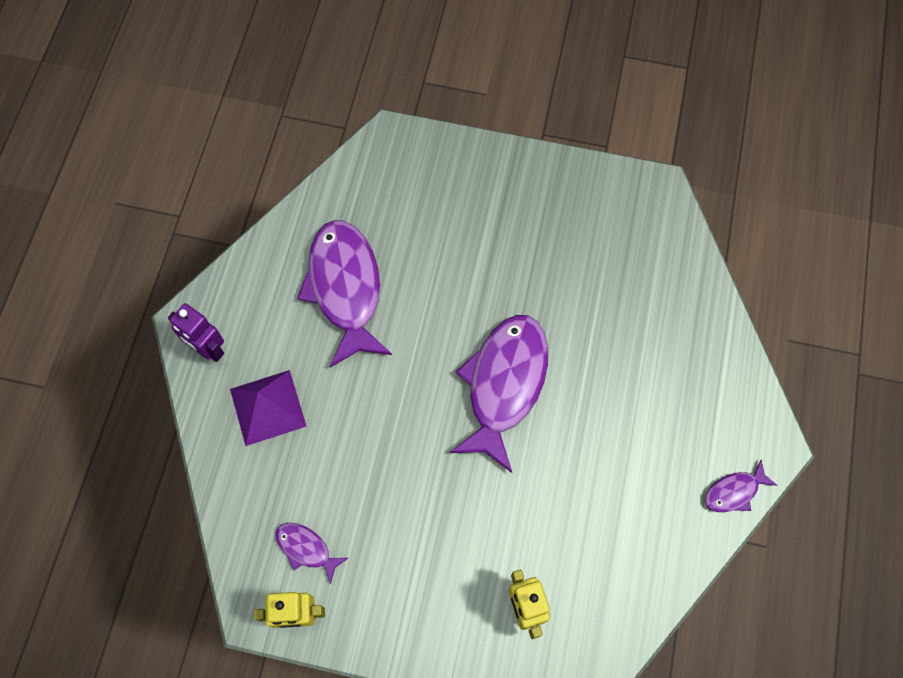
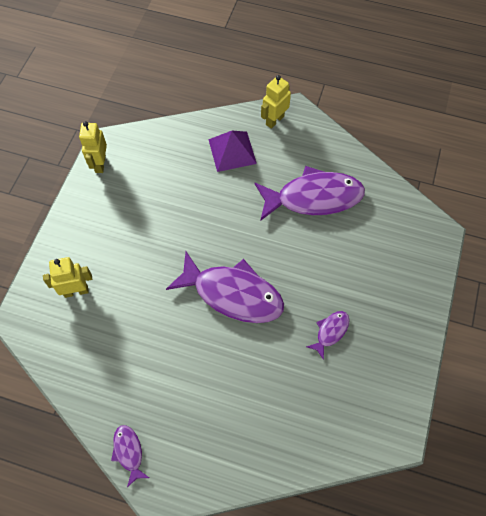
camera: 95 degrees right, 5 degrees down
purple robot [168,303,224,362] -> yellow robot [261,75,291,129]
purple fish [276,523,348,584] -> purple fish moved to [306,311,350,360]

